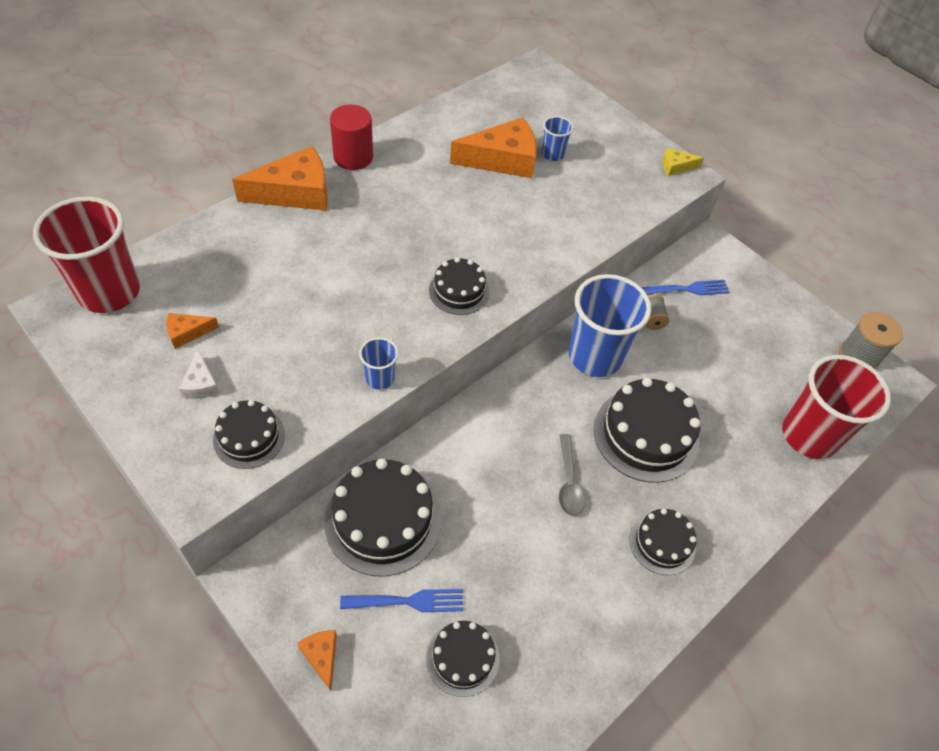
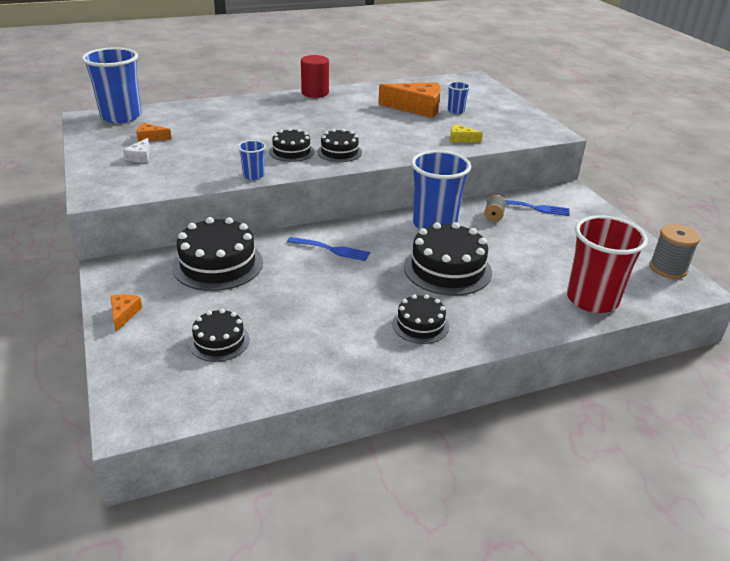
camera: 25 degrees right, 20 degrees down
red cup [33,197,140,313] -> blue cup [82,47,142,123]
black cake [213,400,285,469] -> black cake moved to [269,128,314,162]
orange cheese [232,146,328,211] -> none
blue fork [340,589,463,612] -> blue fork moved to [287,237,370,261]
grey spoon [559,434,585,516] -> none
yellow cheese [663,148,704,176] -> yellow cheese moved to [450,124,483,142]

